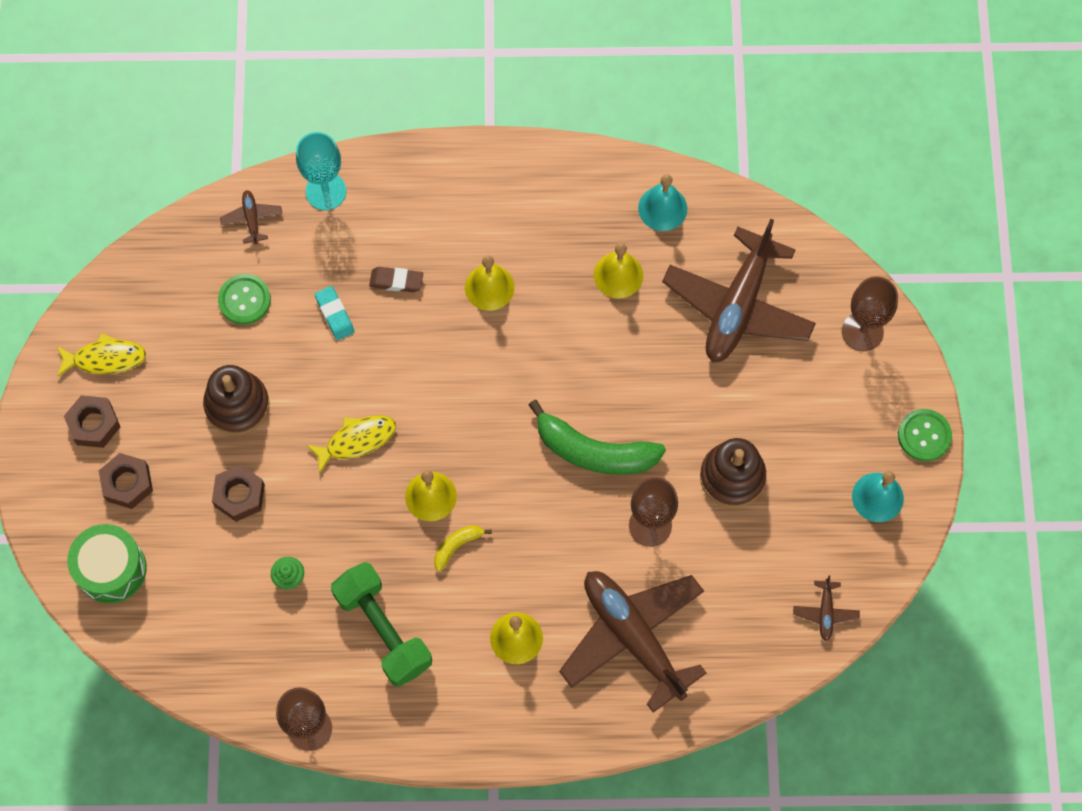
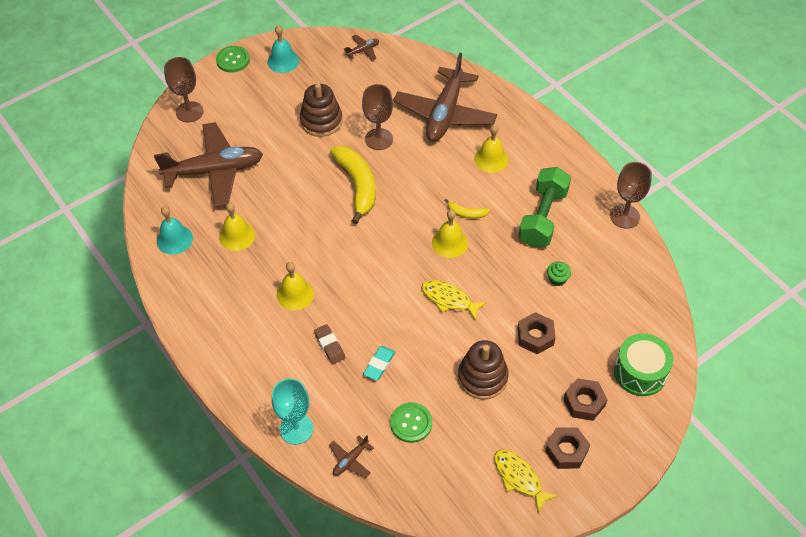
camera: 125 degrees left, 15 degrees down
green banana [529,400,666,475] -> yellow banana [330,146,375,224]

